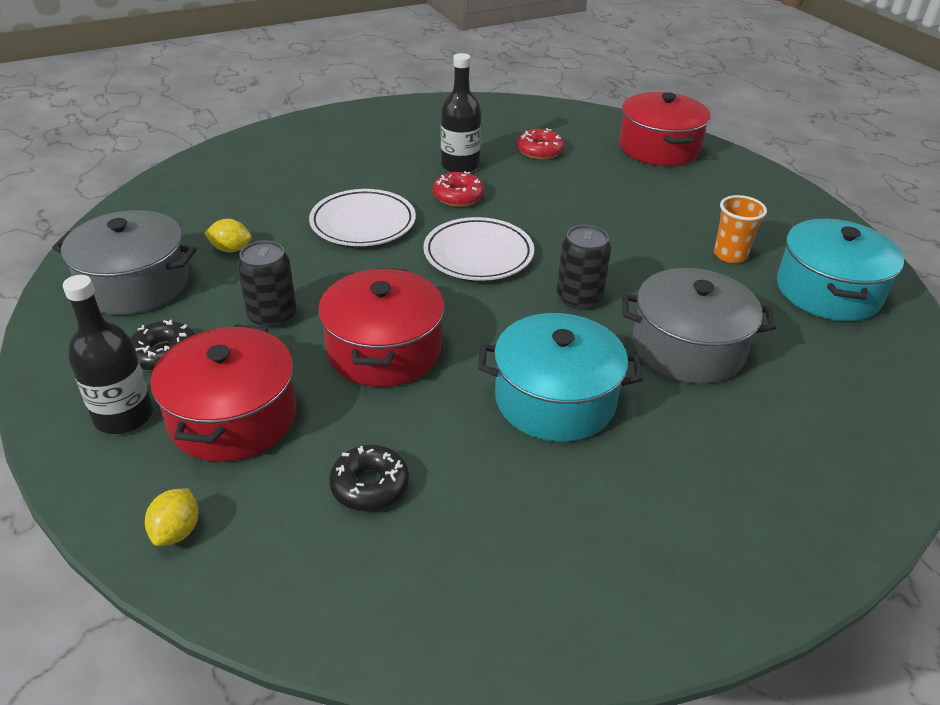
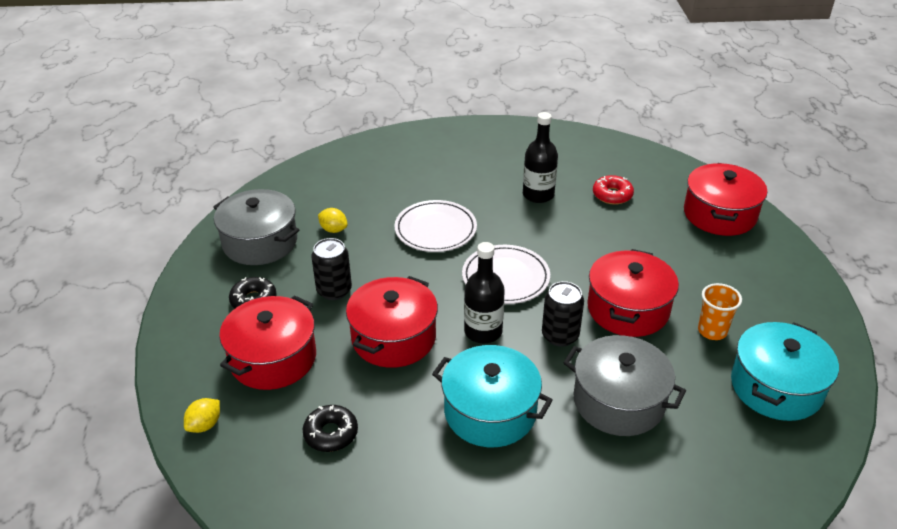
camera: 25 degrees right, 0 degrees up
black bottle [63,275,153,434] -> black bottle moved to [464,242,505,344]
red donut [433,171,485,207] -> none
none -> red pot [587,249,679,337]

